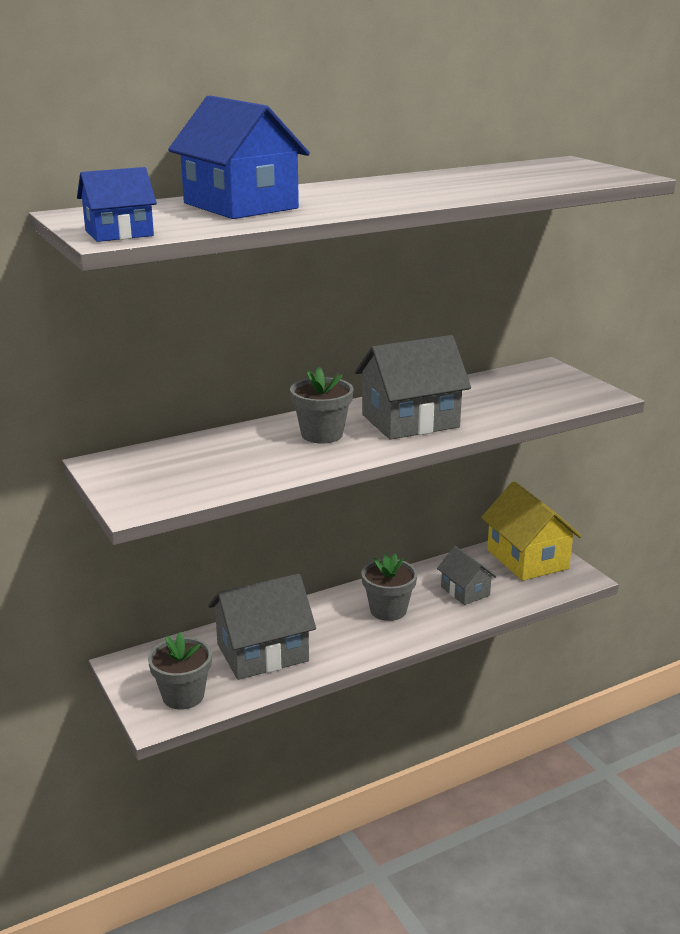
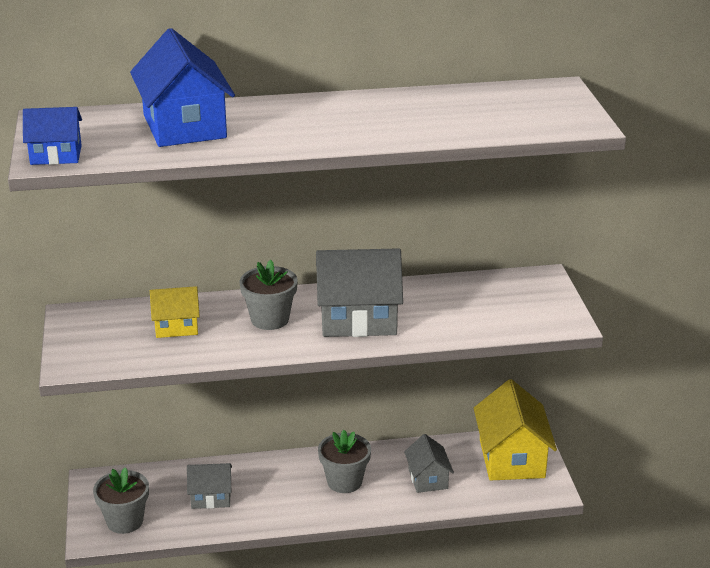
camera: 20 degrees right, 5 degrees up
grey house [208,574,316,680] -> grey house [187,463,232,509], size x0.56
none -> yellow house [150,286,200,338]

